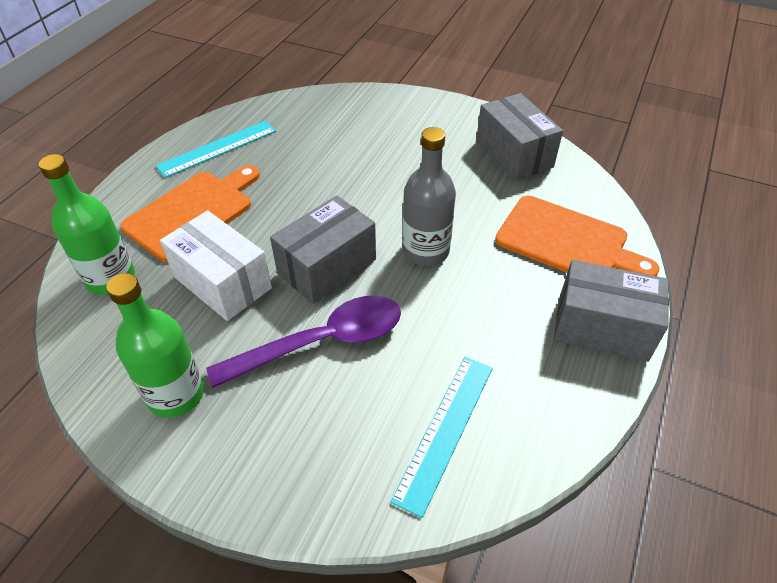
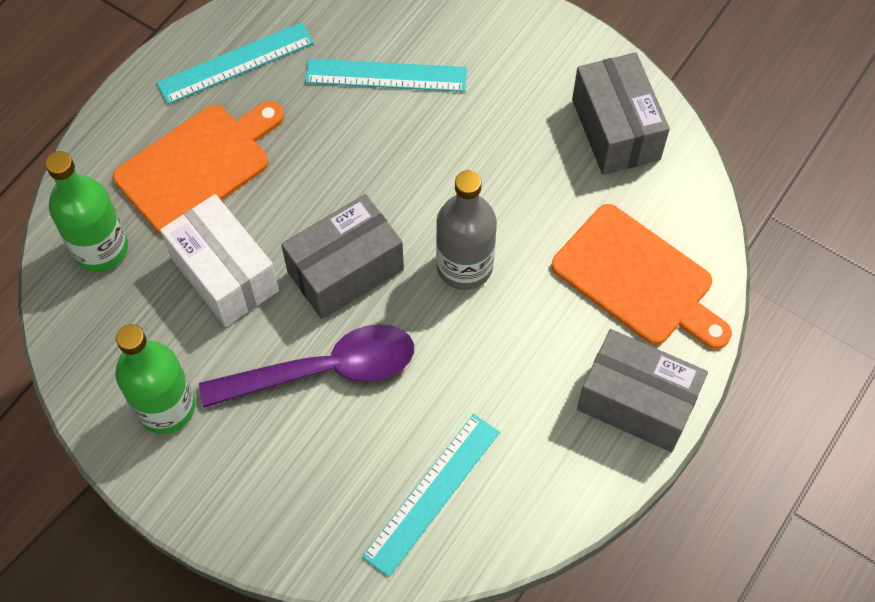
camera: 10 degrees right, 15 degrees up
none -> turquoise ruler [305,59,467,92]

